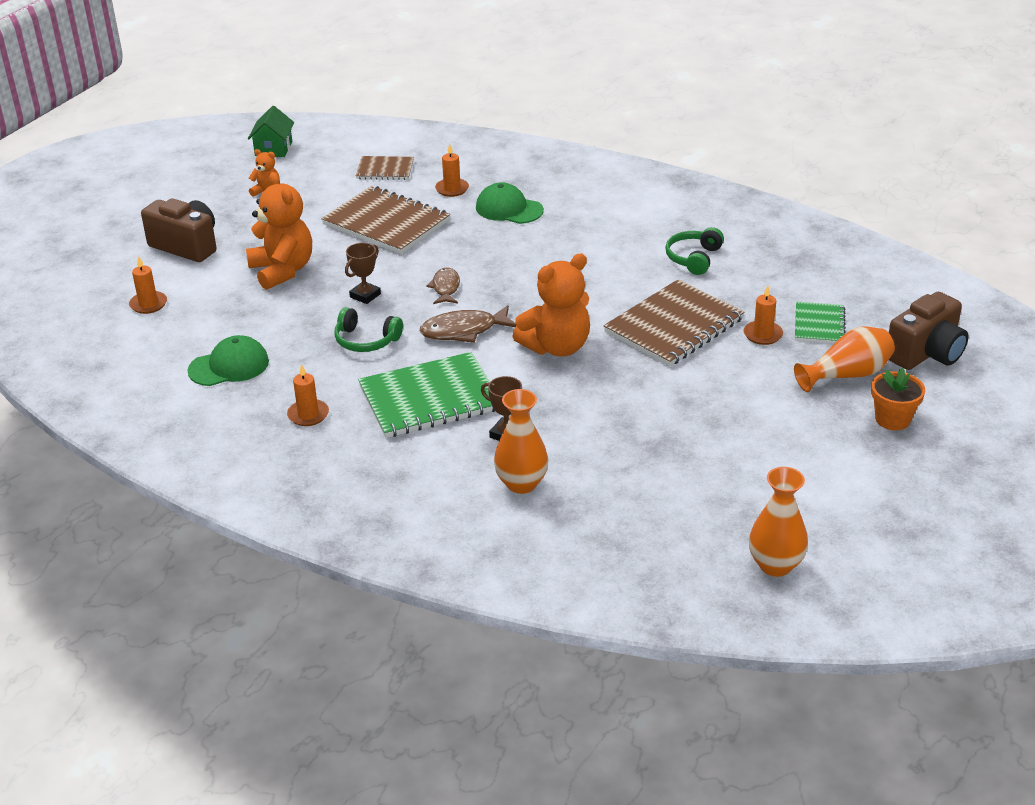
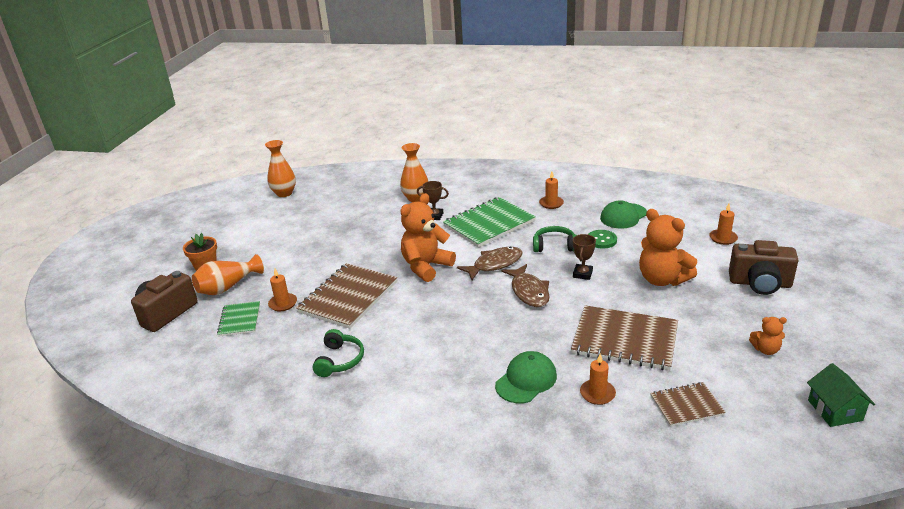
camera: 165 degrees right, 5 degrees down
brown fish [426,267,460,304] -> brown fish [501,264,550,307], size x1.51
green cap [476,182,544,224] -> green cap turned 60 degrees counterclockwise [495,351,557,404]
none -> green button [588,230,617,249]

